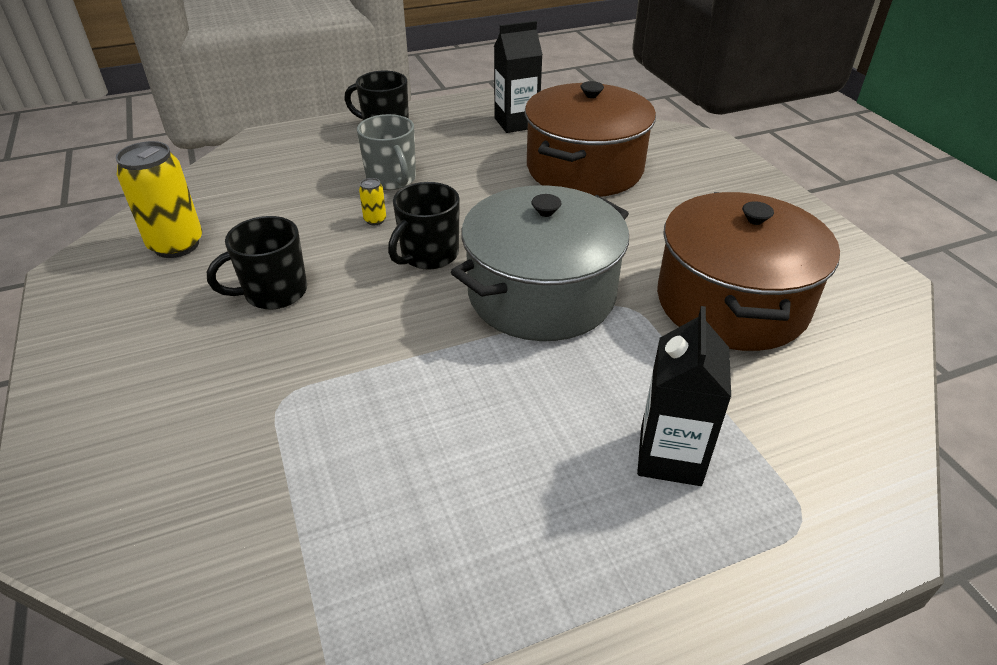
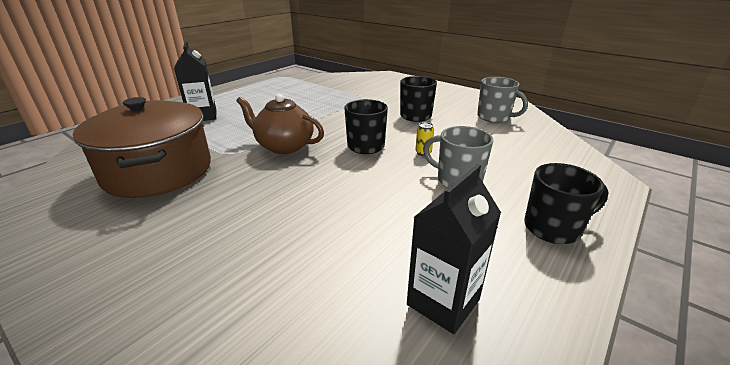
camera: 150 degrees right, 10 degrees down
yellow can [116,141,202,258] -> grey mug [477,77,528,123]
grey pot [451,185,629,341] -> brown teapot [236,94,324,154]
brown pot [525,81,656,197] -> none

